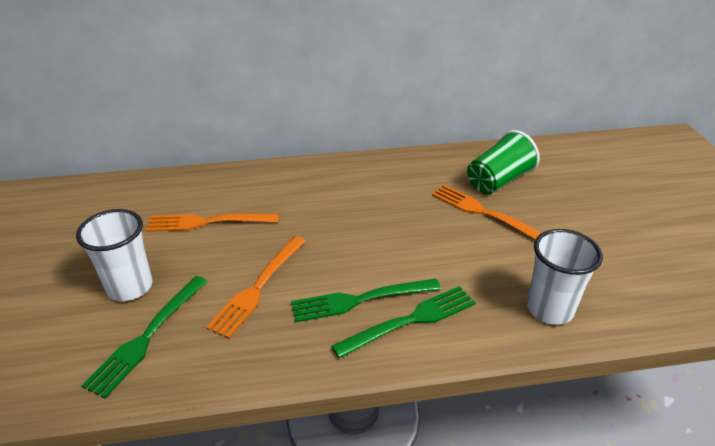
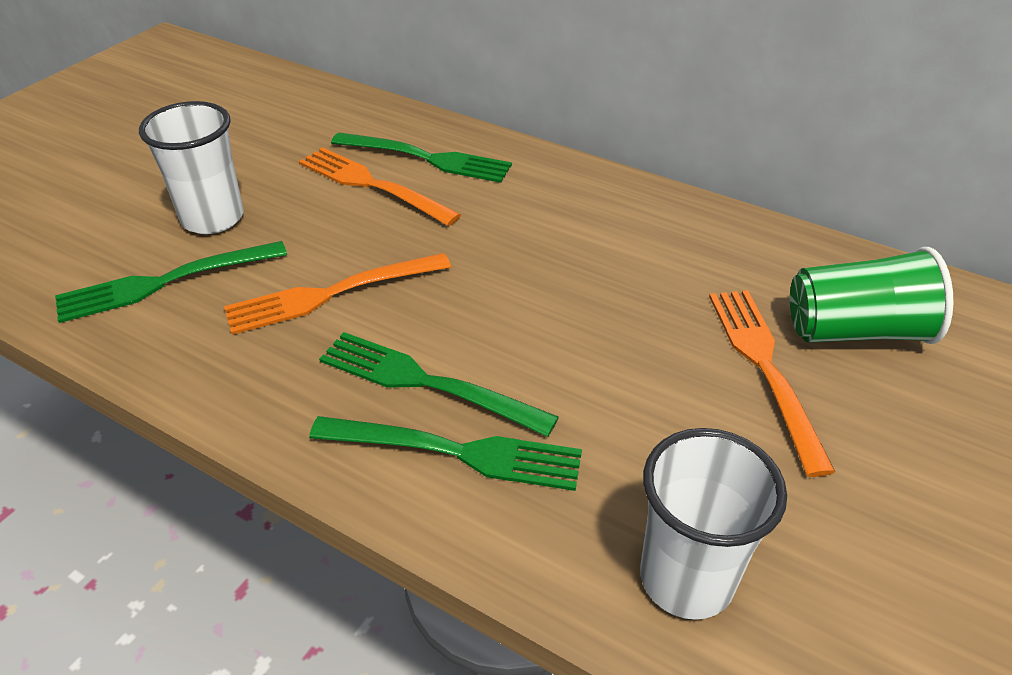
camera: 40 degrees right, 5 degrees up
none -> green fork [331,132,512,183]

